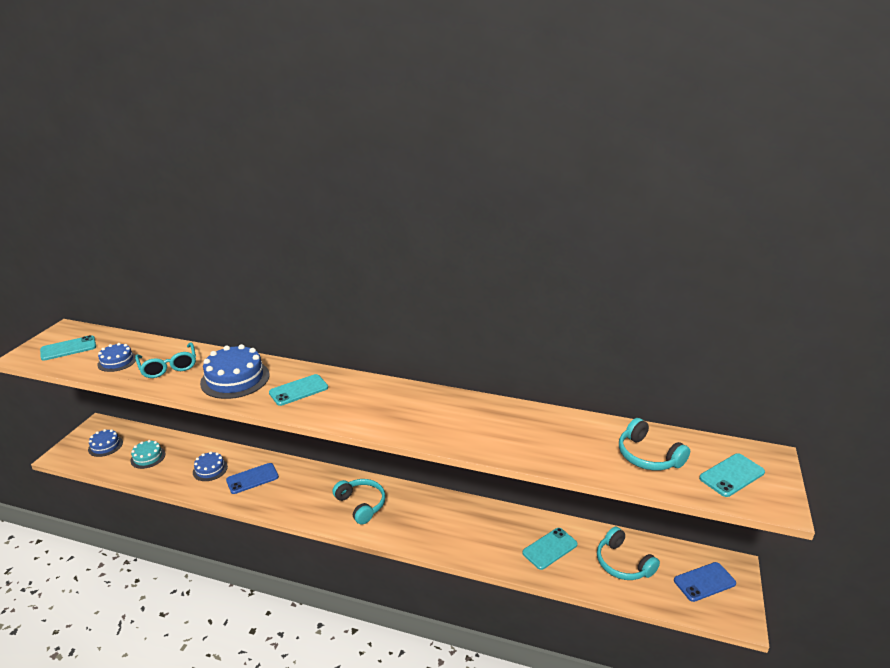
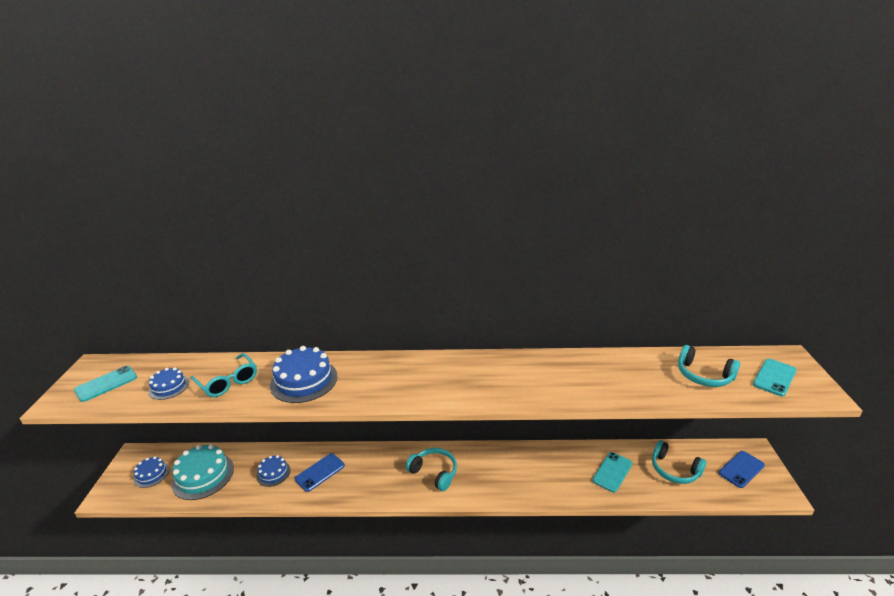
camera: 15 degrees left, 0 degrees up
turquoise cake [130,440,166,469] -> turquoise cake [171,444,234,500], size x1.77
turquoise phone [269,374,328,406] -> none

